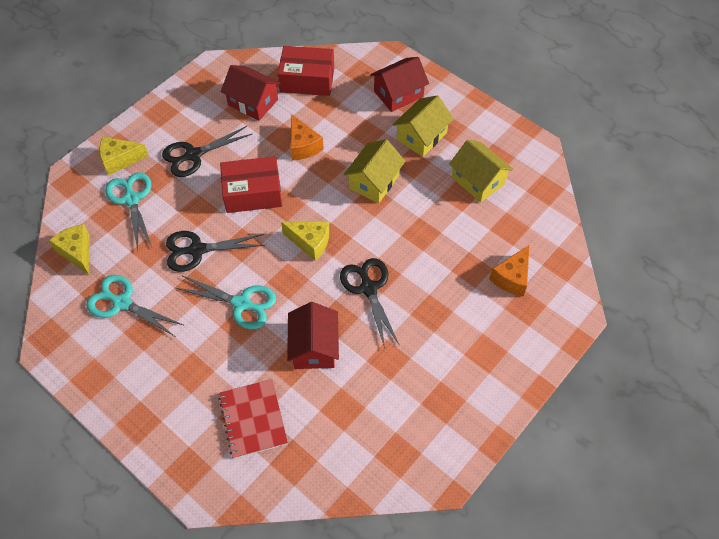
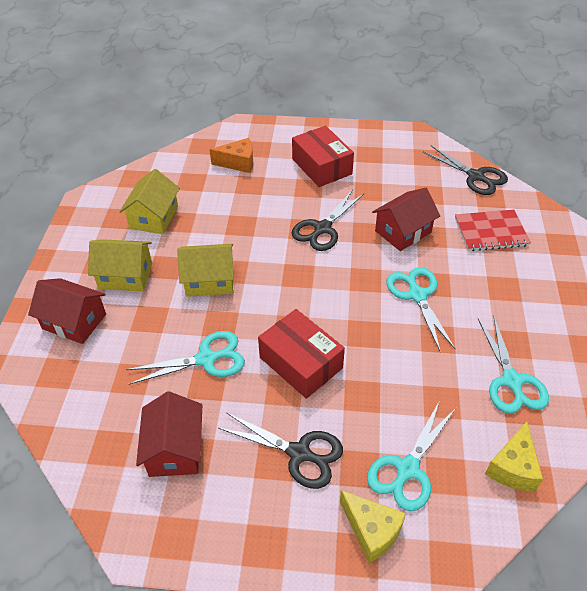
camera: 125 degrees left, 10 degrees down
black scissors [166,231,265,272] -> black scissors moved to [423,145,508,195]
red notebook [219,379,288,459] -> red notebook turned 45 degrees clockwise [455,210,531,251]
red box [278,46,334,96] -> red box moved to [292,126,354,187]
yellow cheese [281,221,329,261] -> none
orange cheese [290,115,324,160] -> turquoise scissors [126,331,245,385]

